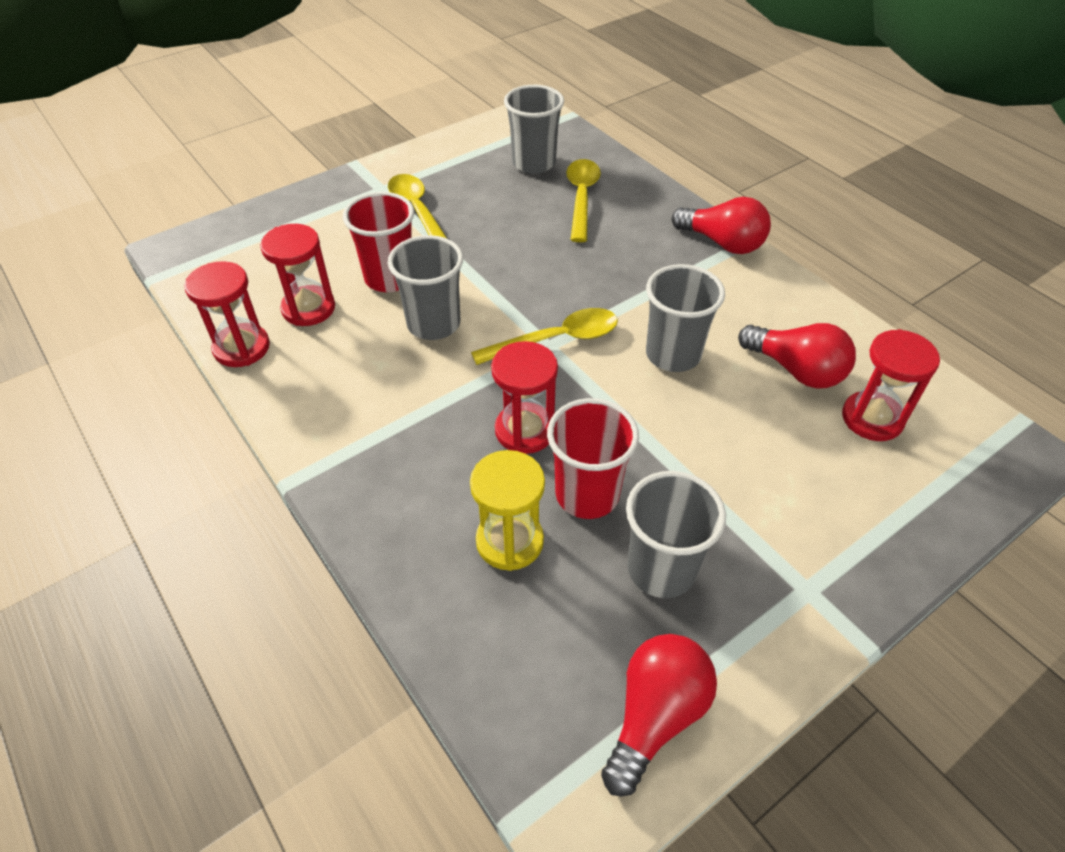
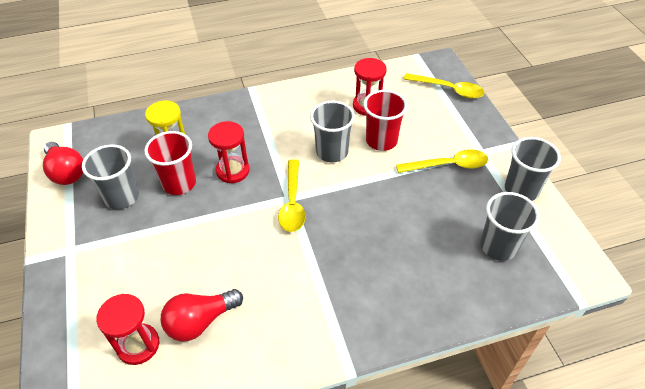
camera: 110 degrees right, 0 degrees up
red hourglass [184,261,270,367] -> none
yellow spoon [566,159,601,242] -> yellow spoon moved to [404,73,484,99]
grey cup [646,264,725,372] -> grey cup moved to [505,137,561,201]
red light bulb [672,197,771,254] -> none

